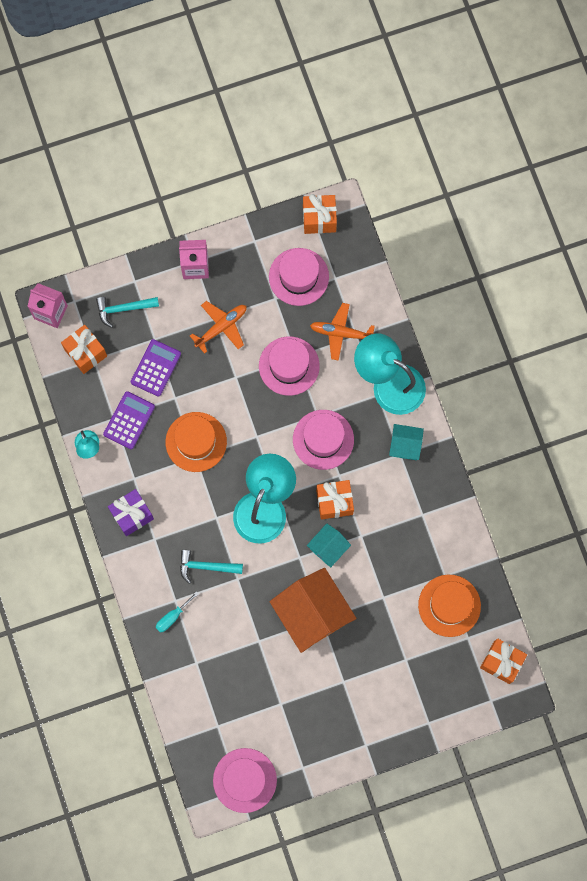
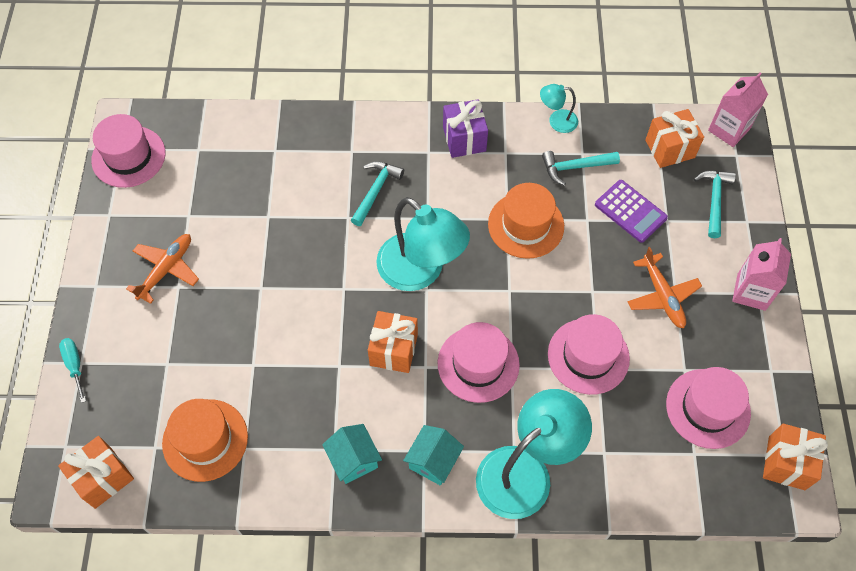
camera: 110 degrees right, 15 degrees down
purple calculator [103,391,155,449] -> turquoise hammer [542,151,620,186]
turquoise screwdriver [156,591,199,632] -> turquoise screwdriver moved to [59,338,86,403]
orange house [270,568,356,653] -> none
turquoise house [307,523,351,567] -> turquoise house moved to [322,424,382,484]
orange plane [310,303,375,361] -> orange plane moved to [126,234,199,304]

